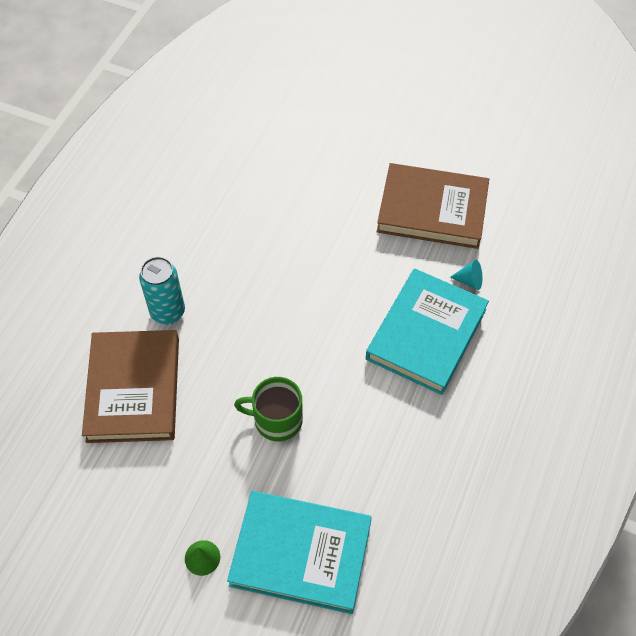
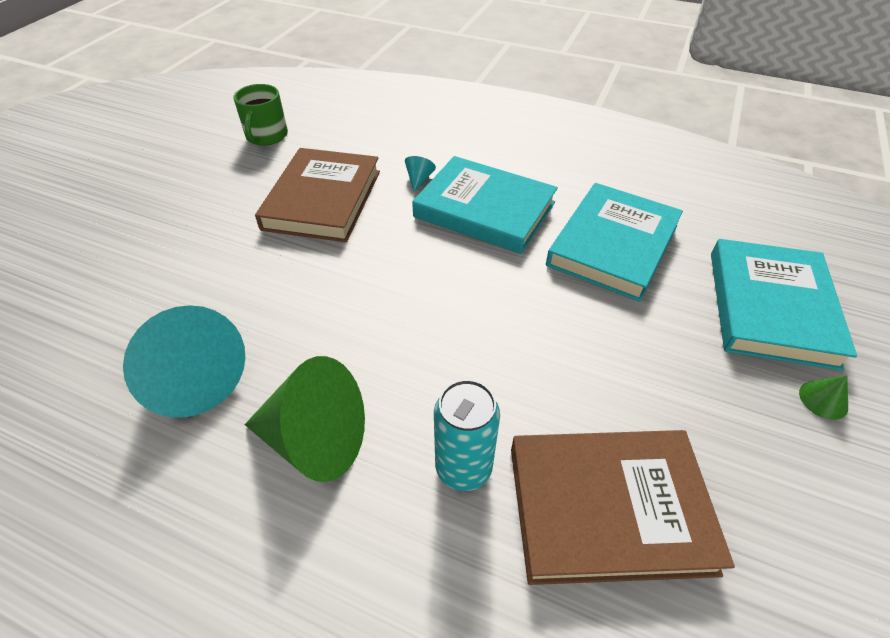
camera: 90 degrees left, 10 degrees down
green mug [234,377,303,441] -> green mug moved to [233,84,288,146]
none -> turquoise cone [123,305,245,417]
none -> green cone [245,356,365,482]
none -> turquoise book [546,183,683,302]

